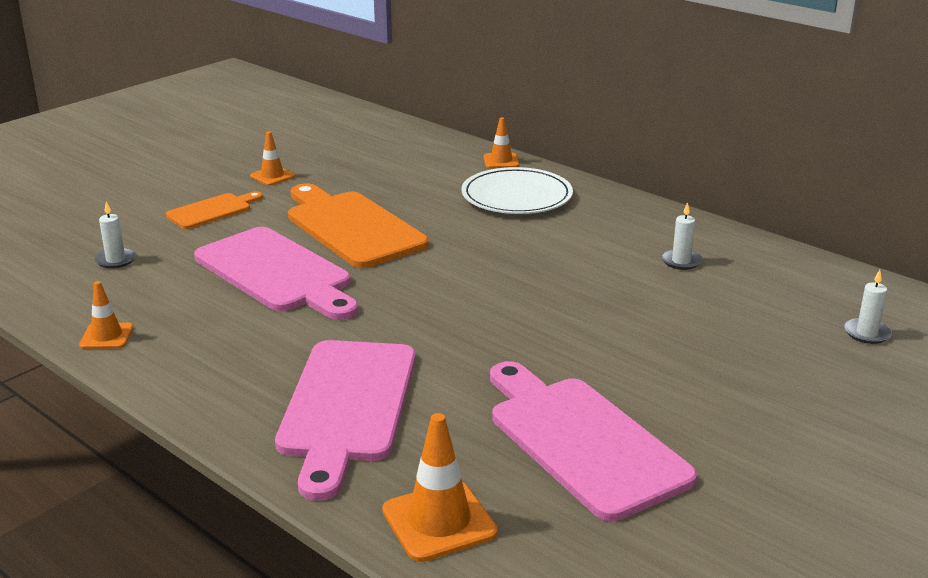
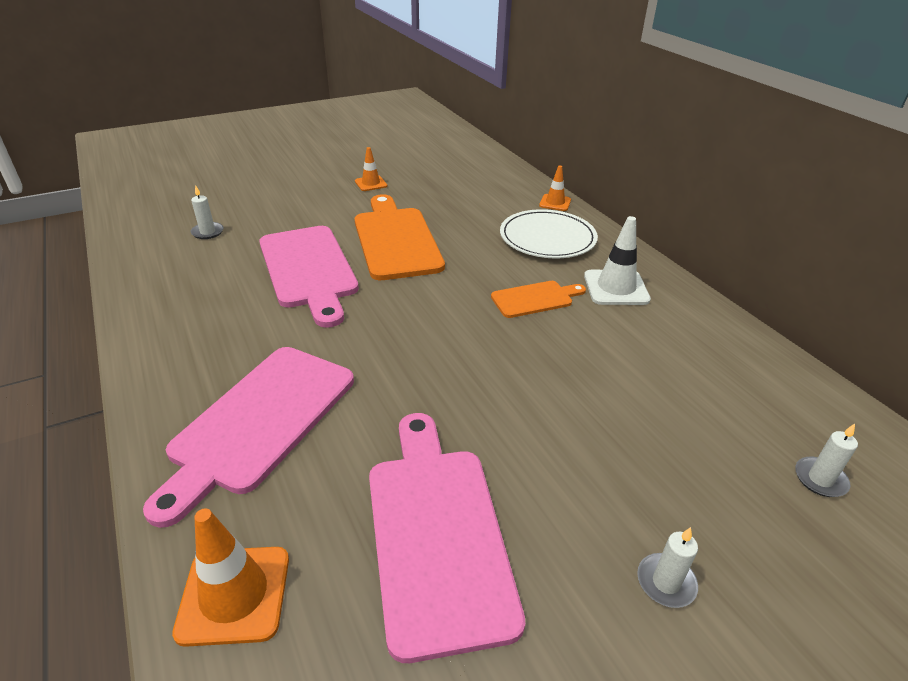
camera: 20 degrees right, 10 degrees up
orange traffic cone [79,281,133,349] -> none
orange cutting board [166,191,263,229] -> orange cutting board moved to [491,281,586,318]
white candle [661,202,702,270] -> white candle moved to [637,527,698,608]
none -> white traffic cone [584,216,651,305]

